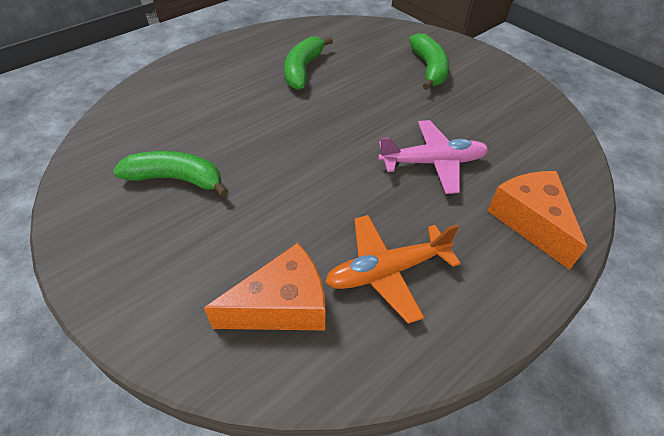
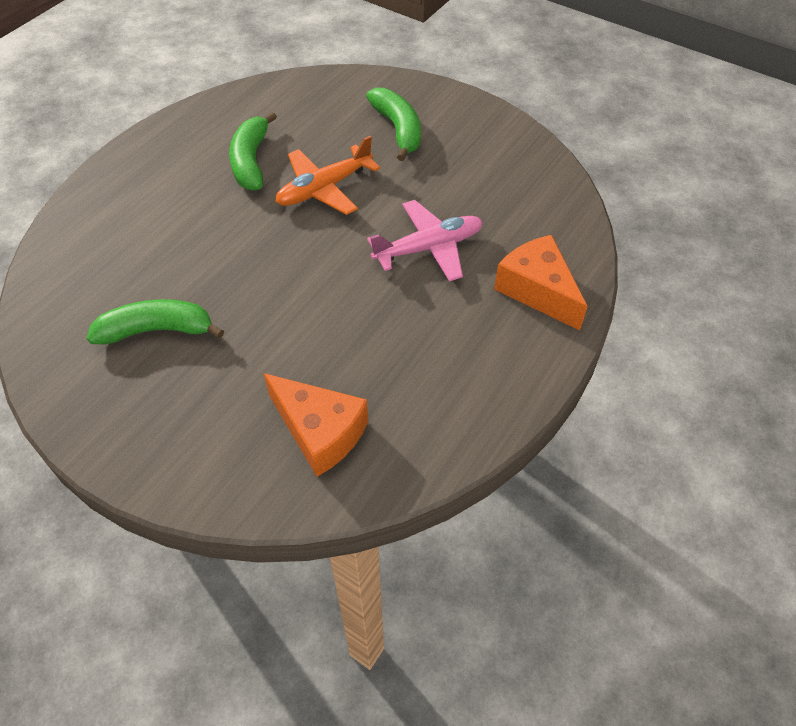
camera: 15 degrees left, 5 degrees up
orange cheese [204,243,325,331] -> orange cheese turned 75 degrees clockwise [264,373,368,477]
orange plane [325,215,461,324] -> orange plane moved to [275,136,380,215]

